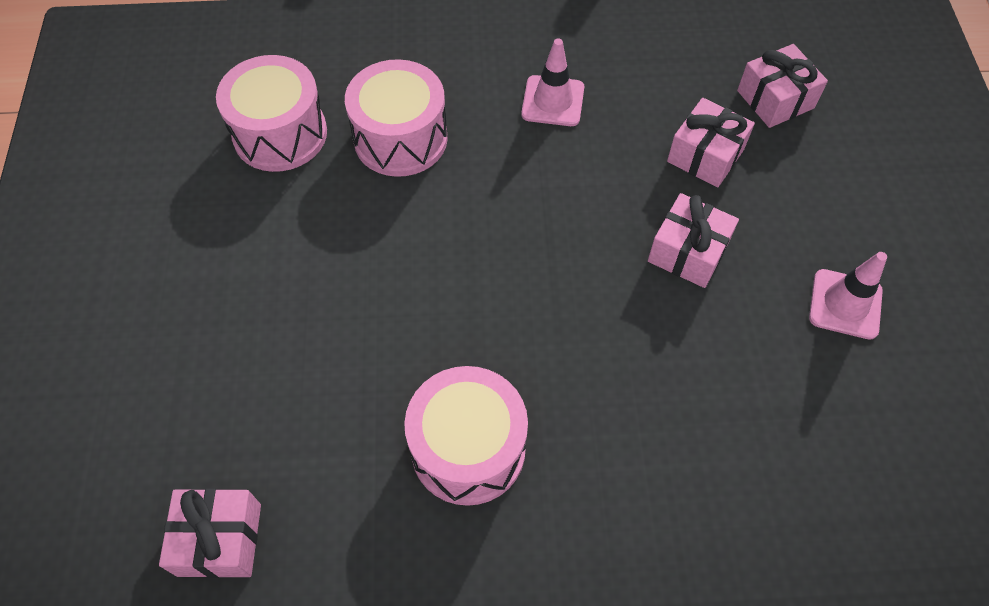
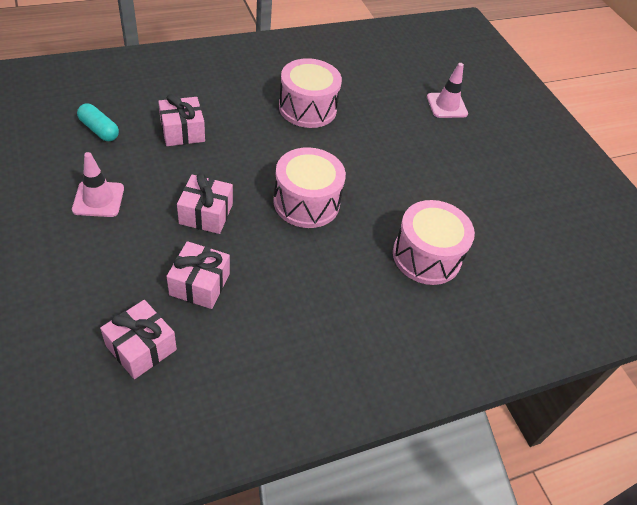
camera: 155 degrees right, 10 degrees down
pink gift [159,488,261,578] -> pink gift moved to [158,94,205,146]
pink drum [216,55,327,172] -> pink drum moved to [273,147,346,228]
pink traffic cone [521,38,584,126] -> pink traffic cone moved to [427,63,468,118]
none -> turquoise capsule [77,104,119,141]

